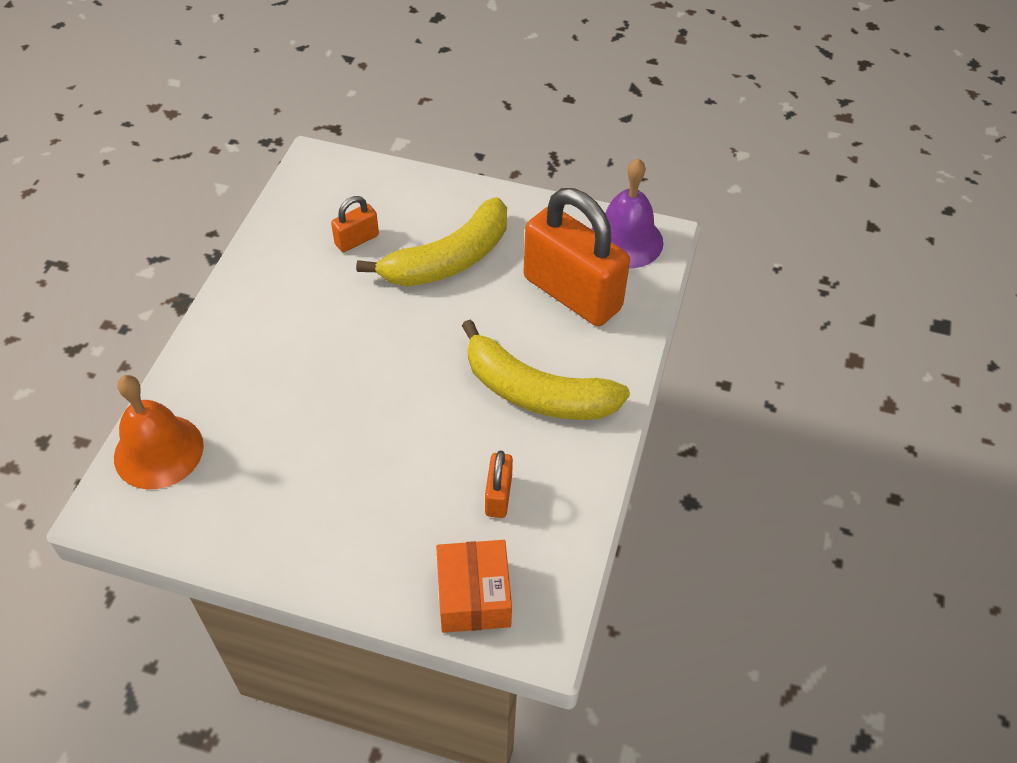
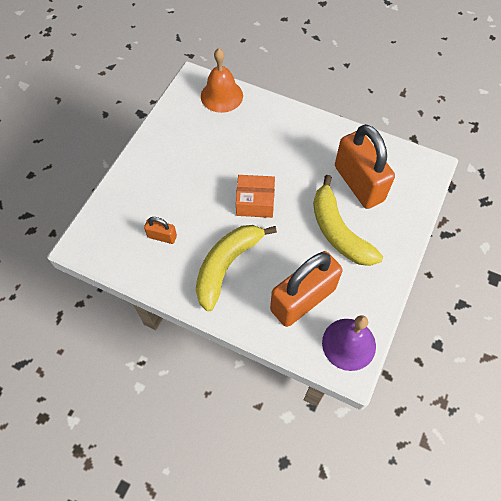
camera: 100 degrees right, 10 degrees up
orange padlock [331,196,379,252] -> orange padlock [335,124,395,209], size x2.26
orange box [436,540,512,633] -> orange box moved to [236,175,275,218]

